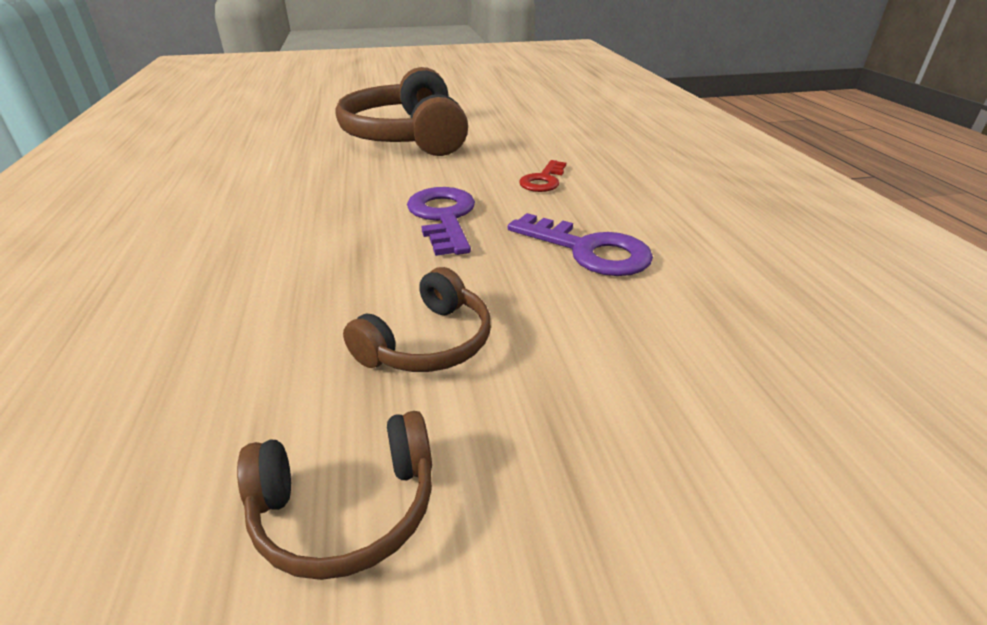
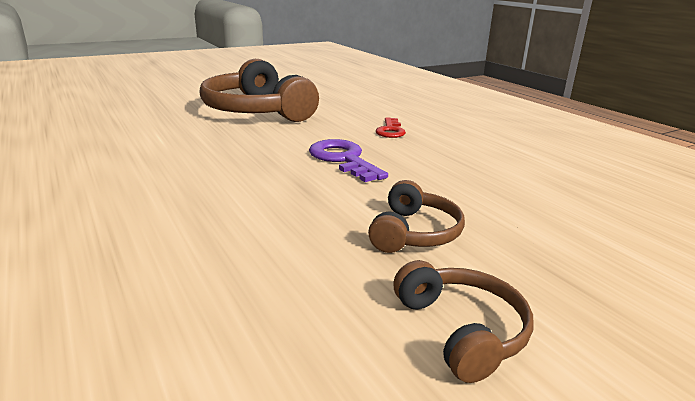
camera: 20 degrees left, 10 degrees down
brown headphones [237,411,432,580] -> brown headphones turned 75 degrees counterclockwise [393,260,534,383]
purple key [508,213,653,276] -> none

